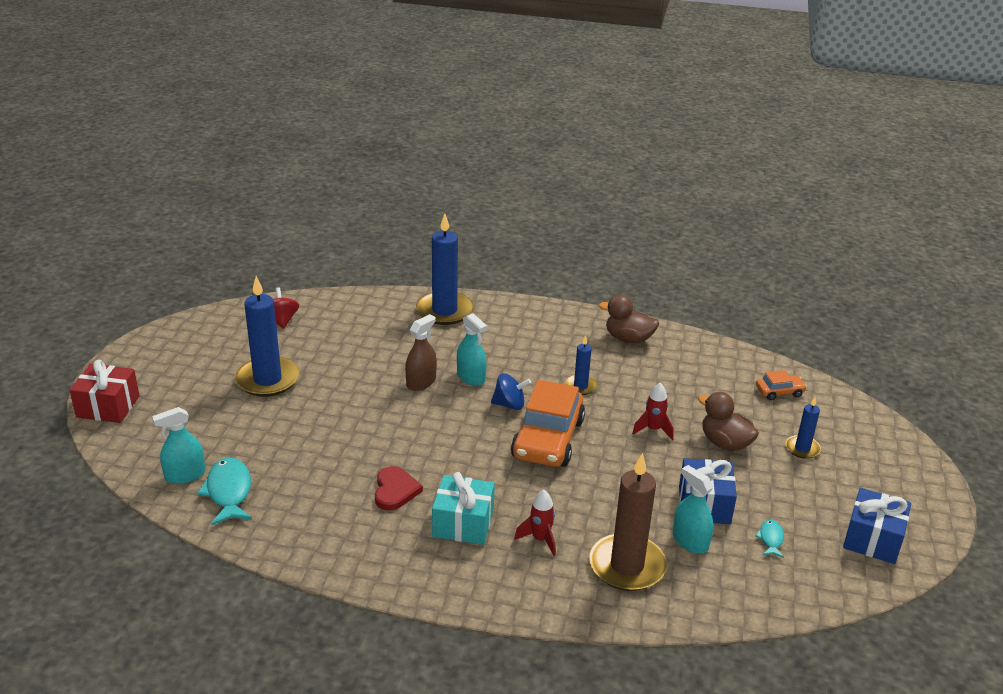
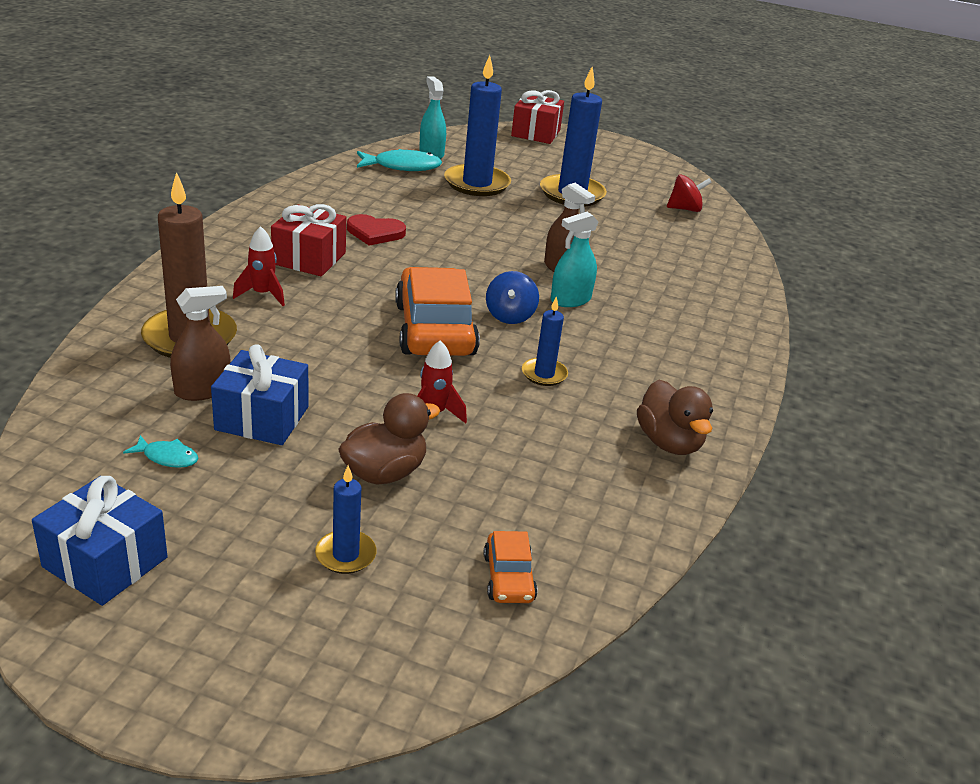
camera: 95 degrees right, 0 degrees up
blue candle [416,214,474,325] -> blue candle moved to [444,55,511,196]
turquoise gift [432,472,495,545] -> red gift [271,204,346,276]
orange car [511,380,585,467] -> orange car turned 60 degrees clockwise [395,267,480,356]
brown duck [599,295,659,344] -> brown duck turned 135 degrees clockwise [637,380,713,455]
turquoise spray bottle [673,465,713,554] -> brown spray bottle [170,286,231,401]

